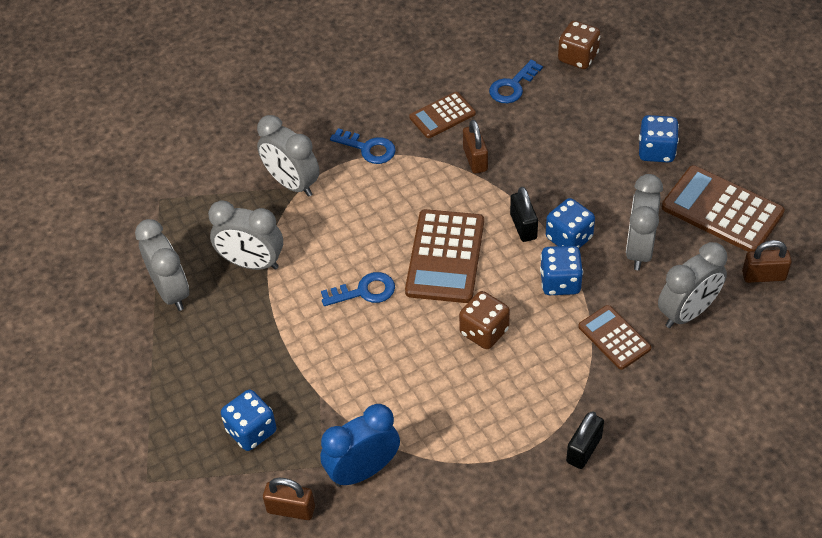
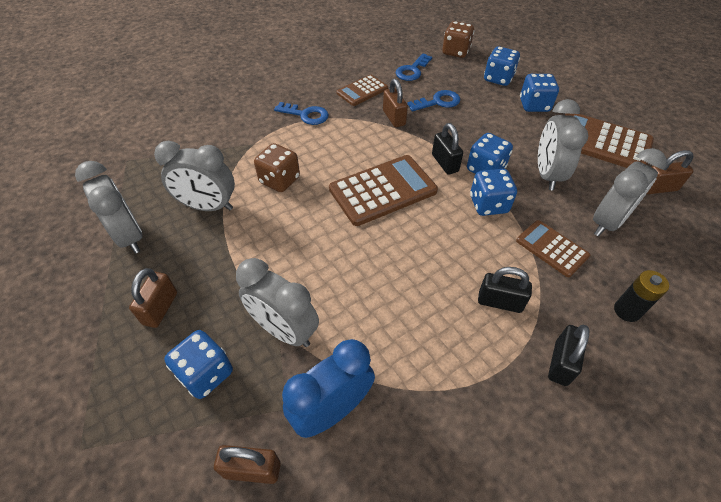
camera: 10 degrees left, 0 degrees up
grey clock [257,115,320,197] -> grey clock moved to [236,258,319,347]
blue key [321,272,395,306] -> blue key moved to [407,90,460,111]
brown calculator [405,209,484,303] -> brown calculator turned 120 degrees counterclockwise [329,155,438,226]
brown dice [459,291,510,349] -> brown dice moved to [254,143,300,192]
none -> brown padlock [129,268,177,328]
none -> black padlock [478,267,532,313]
none -> blue dice [484,46,520,86]
none -> black battery [614,270,669,322]

